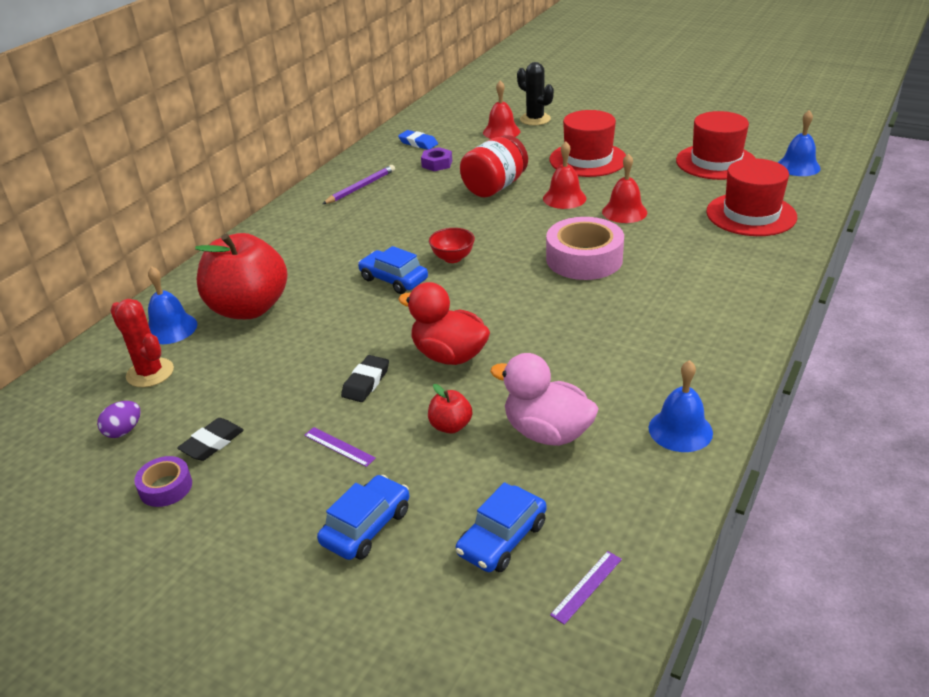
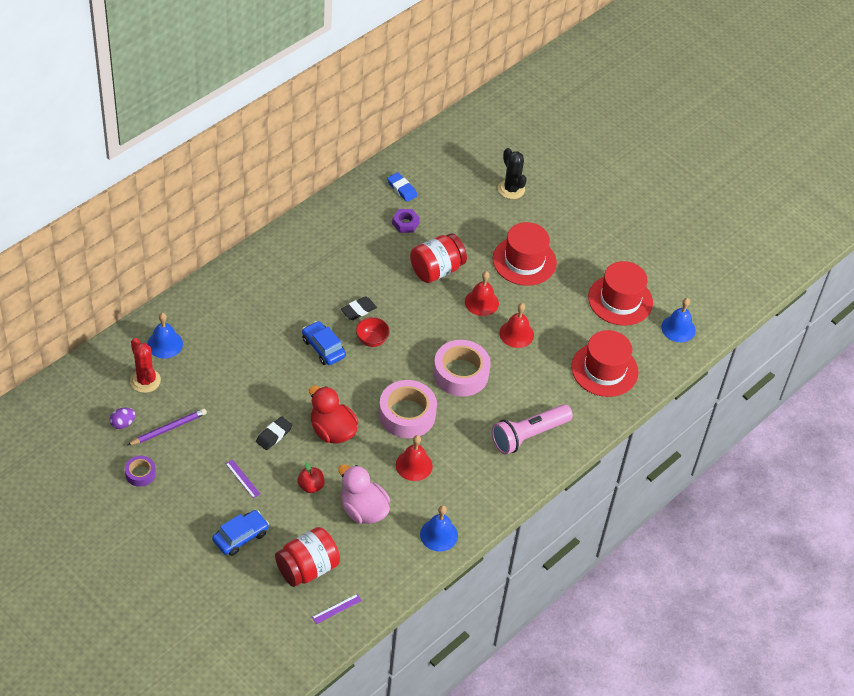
camera: 10 degrees right, 15 degrees up
black eraser [177,418,244,461] -> black eraser moved to [341,296,377,320]
red apple [195,233,288,319] -> none
purple pencil [322,165,395,204] -> purple pencil moved to [128,408,207,445]
blue car [456,482,547,572] -> red jar [275,527,340,587]
red bell [483,80,520,139] -> red bell moved to [396,435,433,481]
none -> pink tape [379,380,437,438]
none -> pink flashlight [492,404,573,455]

